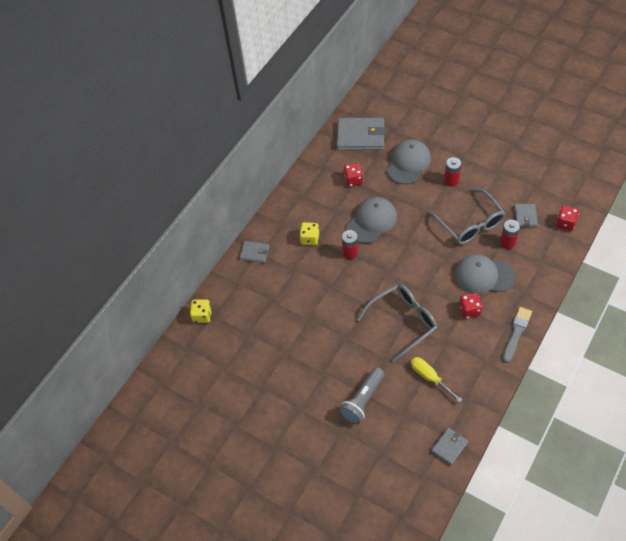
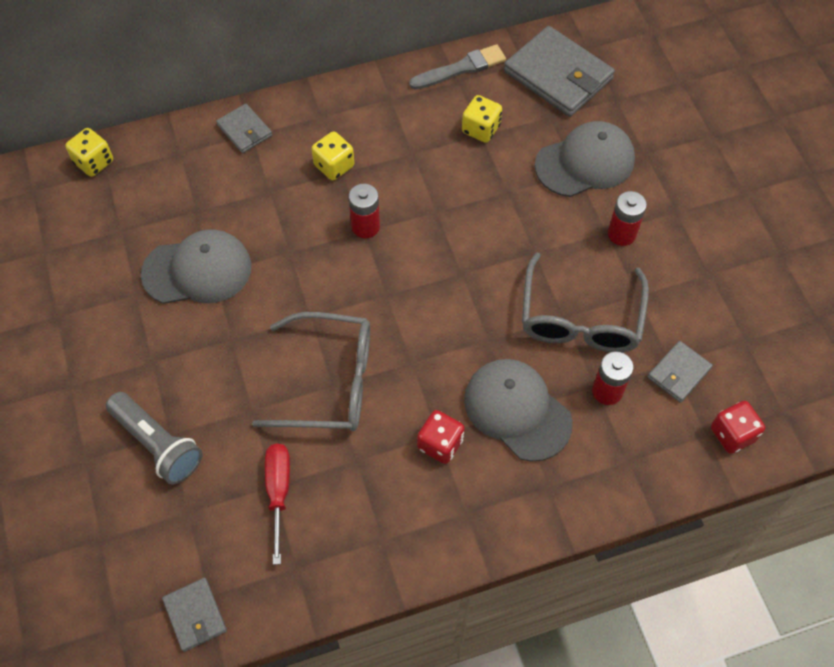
camera: 35 degrees right, 5 degrees up
grey flashlight [339,367,385,424] -> grey flashlight turned 120 degrees counterclockwise [106,392,202,484]
red dice [344,163,363,187] -> yellow dice [462,95,502,143]
grey cap [347,197,397,243] -> grey cap moved to [141,229,251,304]
yellow screwdriver [411,357,463,402] -> red screwdriver [265,444,290,565]
grey wallet [431,428,468,465] -> grey wallet turned 75 degrees clockwise [162,578,227,652]
grey brush [503,307,532,363] -> grey brush moved to [409,44,506,89]

